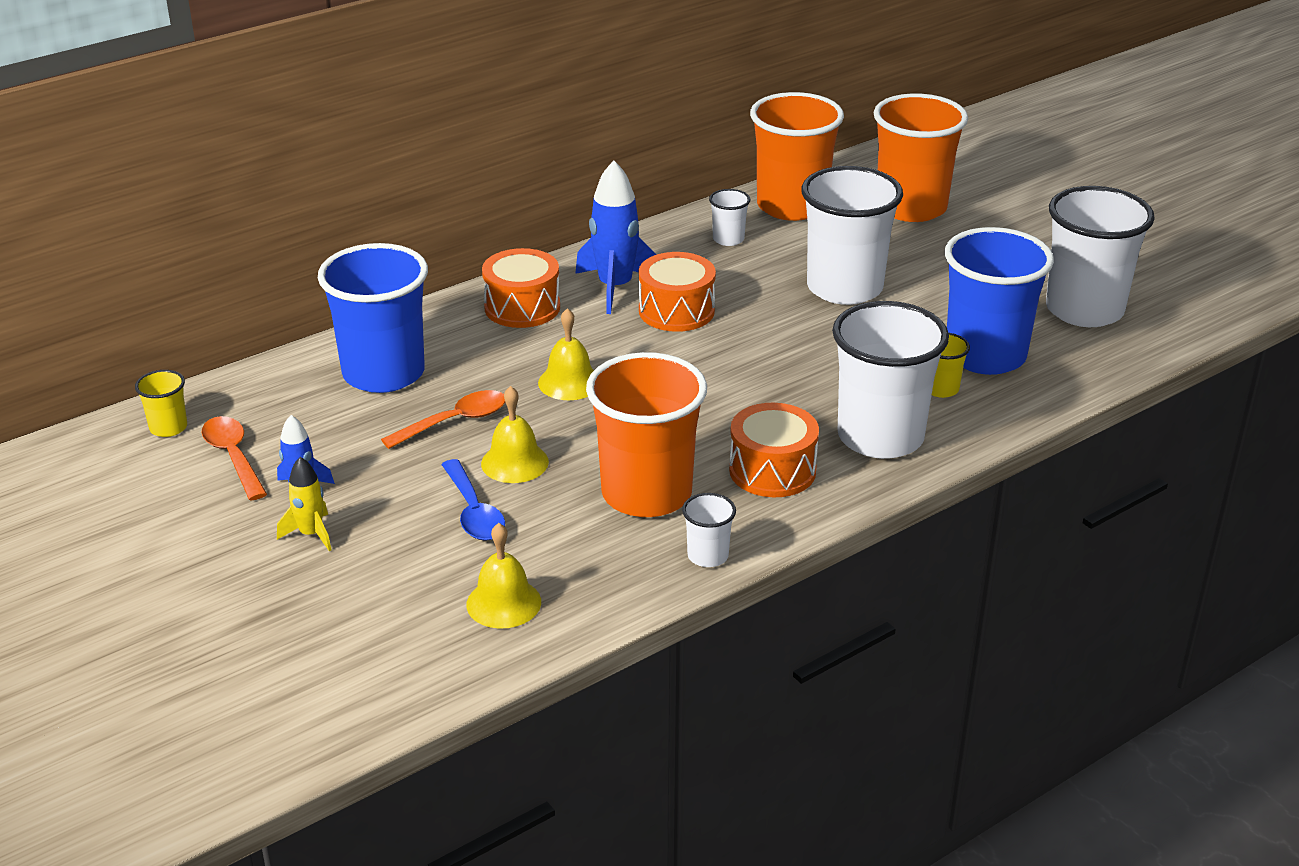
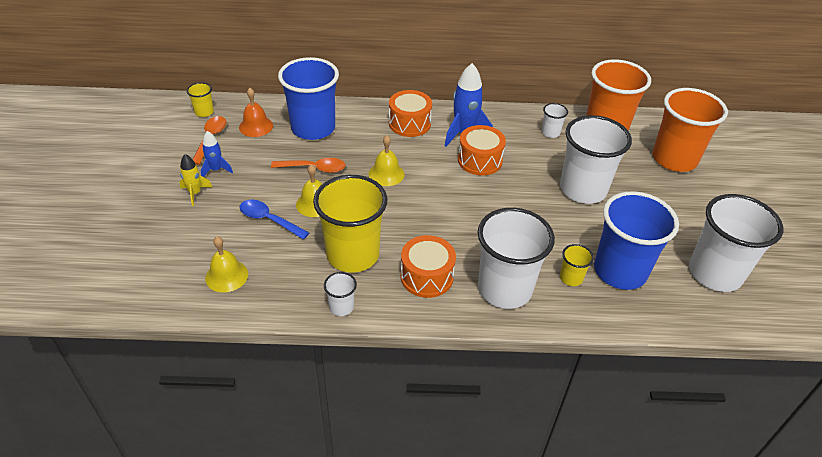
camera: 35 degrees right, 10 degrees up
blue spoon [441,459,505,541] -> blue spoon turned 105 degrees clockwise [240,200,309,240]
orange cup [586,352,707,517] -> yellow cup [313,175,387,272]
none -> orange bell [239,88,273,137]

